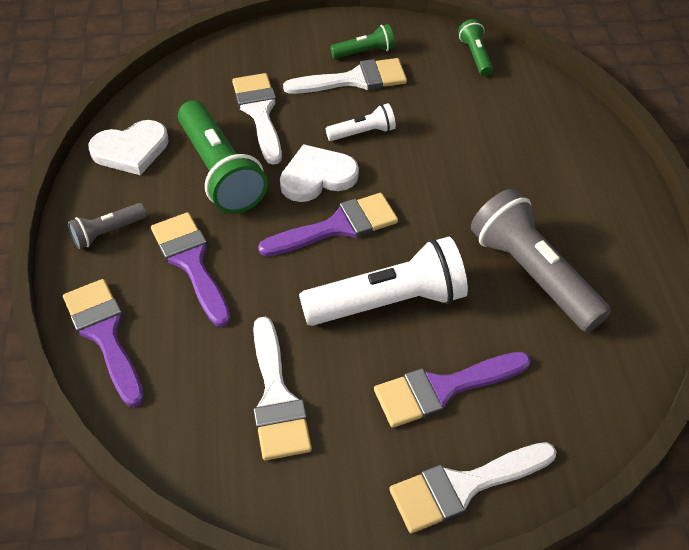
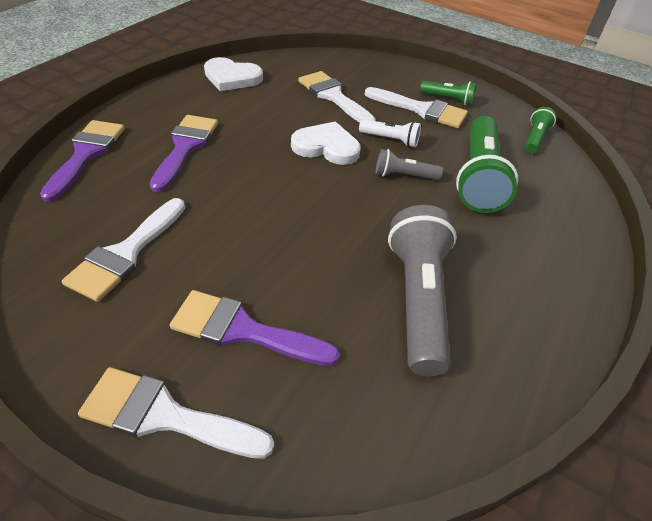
camera: 35 degrees right, 5 degrees down
grey flashlight [68,203,147,249] -> grey flashlight moved to [376,149,443,180]
green flashlight [178,100,268,214] -> green flashlight moved to [456,116,518,213]
white brush [232,73,282,165] -> white brush turned 60 degrees counterclockwise [298,71,376,123]
purple brush [258,193,398,256] -> none
white flashlight [299,237,468,326] -> none

